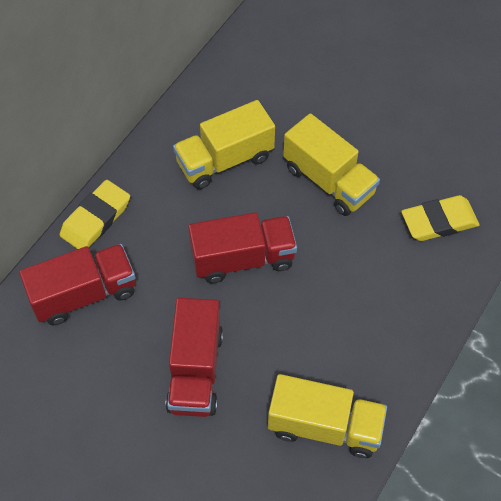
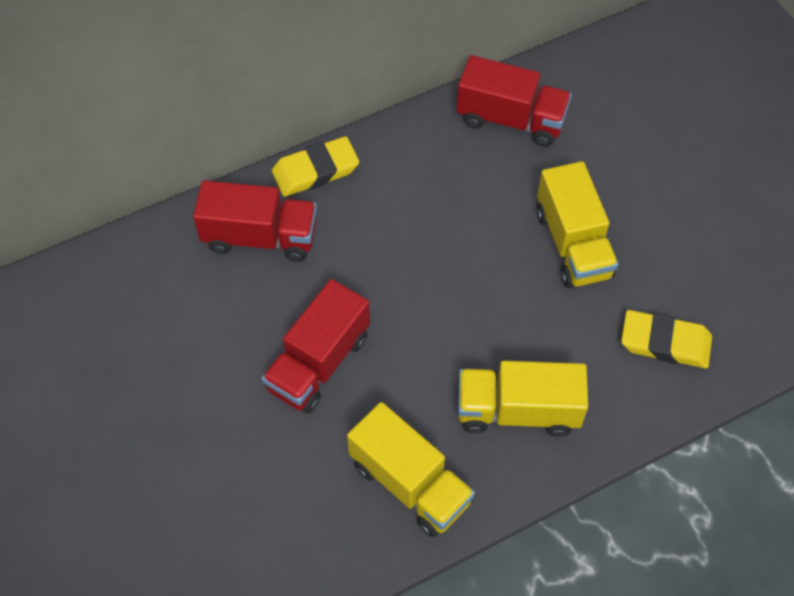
camera: 30 degrees right, 0 degrees up
yellow truck [173,100,275,189] -> yellow truck moved to [458,361,588,436]
red truck [188,212,297,283] -> red truck moved to [456,55,572,147]

